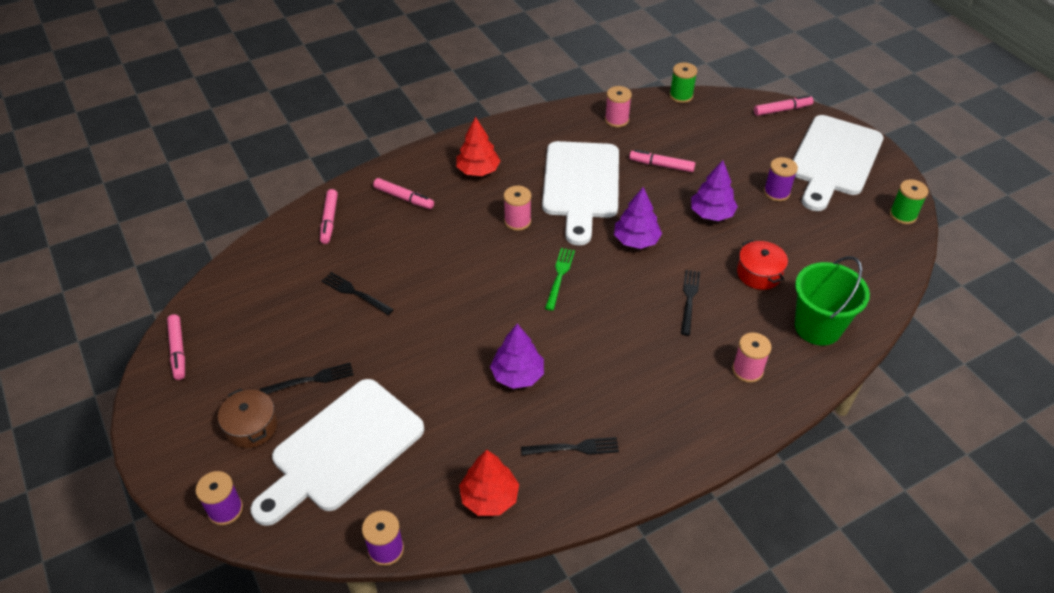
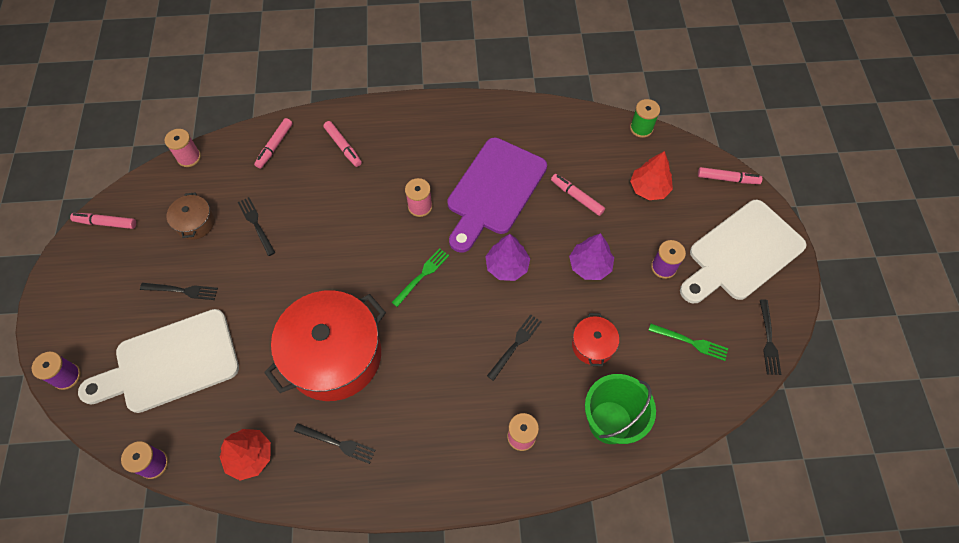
camera: 25 degrees right, 15 degrees up
pink marker [167,314,185,380] -> pink marker turned 90 degrees clockwise [70,213,136,229]
brown pot [218,389,277,448] -> brown pot moved to [166,192,215,240]
red tree [456,117,501,176] -> red tree moved to [630,151,673,200]
purple tree [490,324,544,389] -> red pot [264,290,386,401]
white cutting board [542,141,619,245] -> purple cutting board [447,138,547,253]
pink spool [605,86,632,127] -> pink spool moved to [165,129,201,167]
green spool [890,180,929,224] -> black fork [760,299,781,375]
none -> green fork [648,324,728,361]

